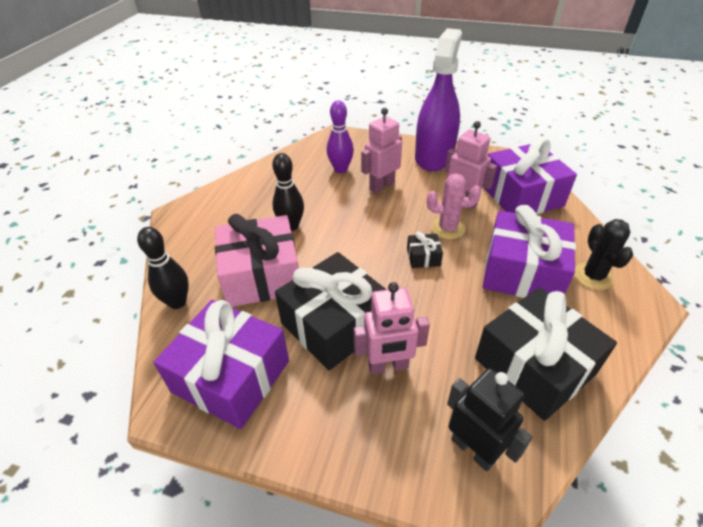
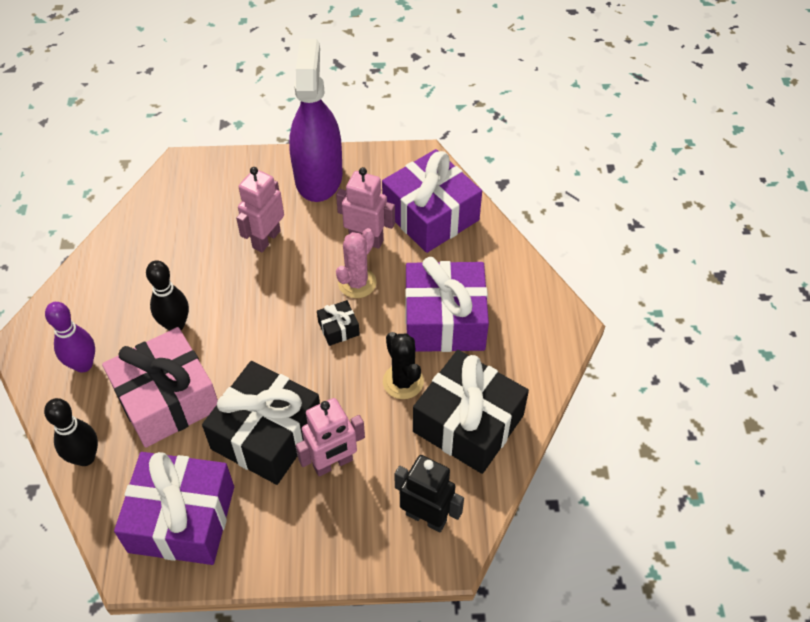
camera: 20 degrees left, 10 degrees up
purple bowling pin [327,101,354,173] -> purple bowling pin moved to [45,302,95,373]
pink cactus [427,173,481,239] -> pink cactus turned 45 degrees counterclockwise [336,228,376,298]
black cactus [574,219,633,290] -> black cactus moved to [383,332,424,399]

